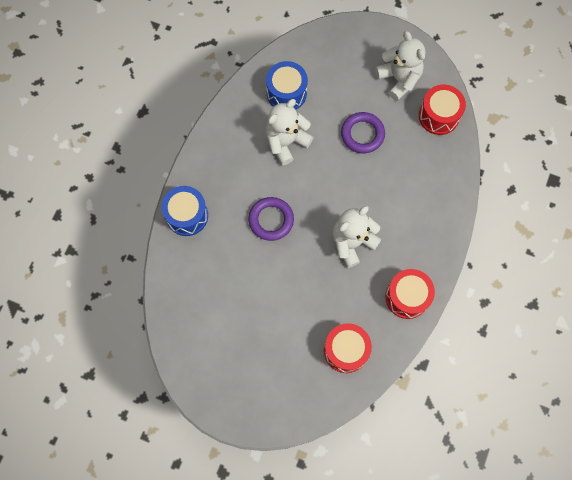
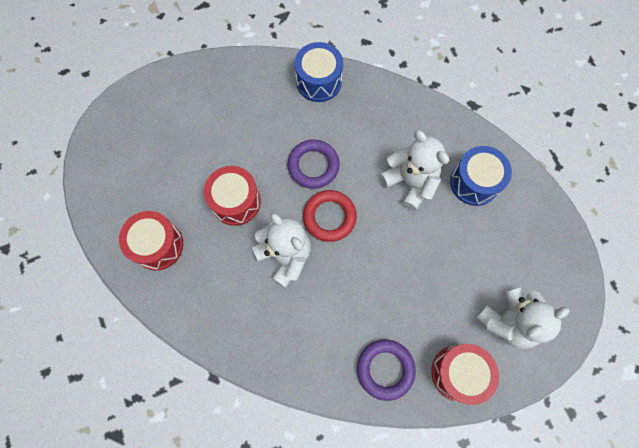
camera: 90 degrees right, 0 degrees up
purple ring [341,112,385,153] -> purple ring moved to [357,340,416,401]
red drum [385,269,435,319] -> red drum moved to [204,166,261,226]
none -> red ring [303,190,357,242]

